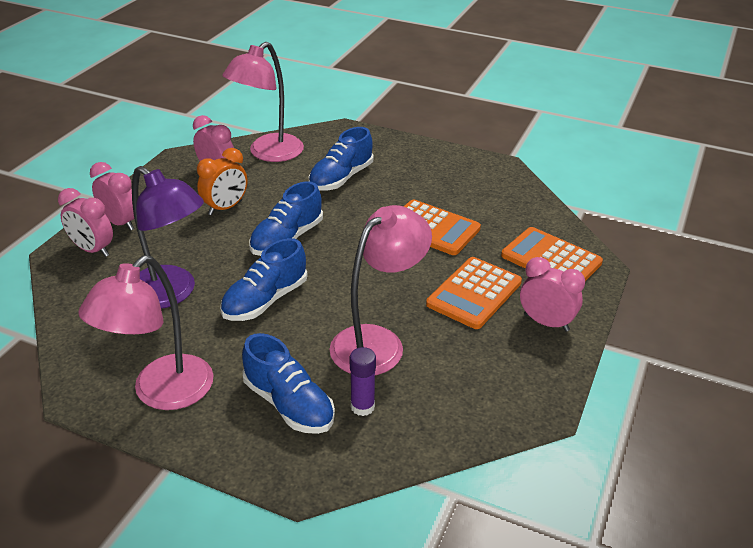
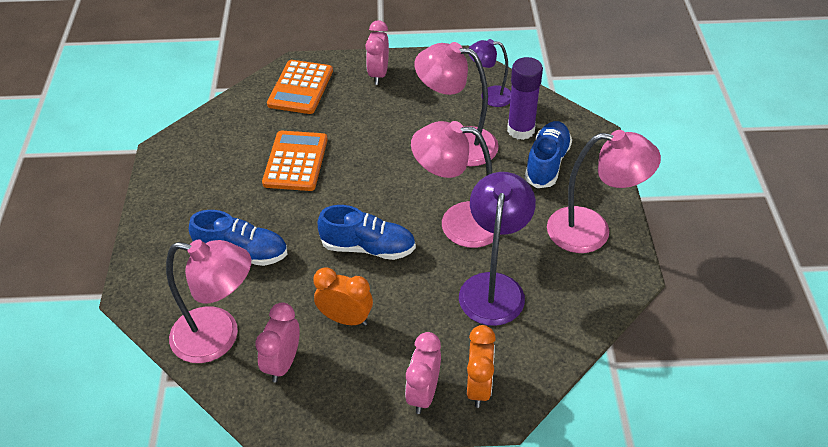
camera: 115 degrees left, 10 degrees up
pink clock [58,188,113,257] -> orange clock [467,325,496,408]
blue shoe [220,238,308,321] -> pink lamp [411,121,494,248]
purple glue stick [350,347,376,416] -> purple glue stick [507,57,543,140], size x1.61
orange calculator [426,257,522,329] -> none
none -> purple lamp [469,39,511,107]

